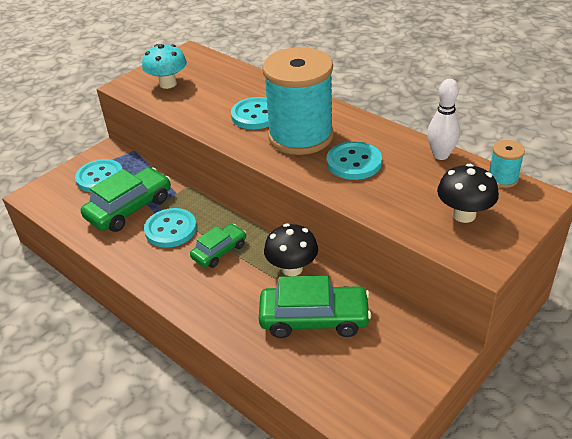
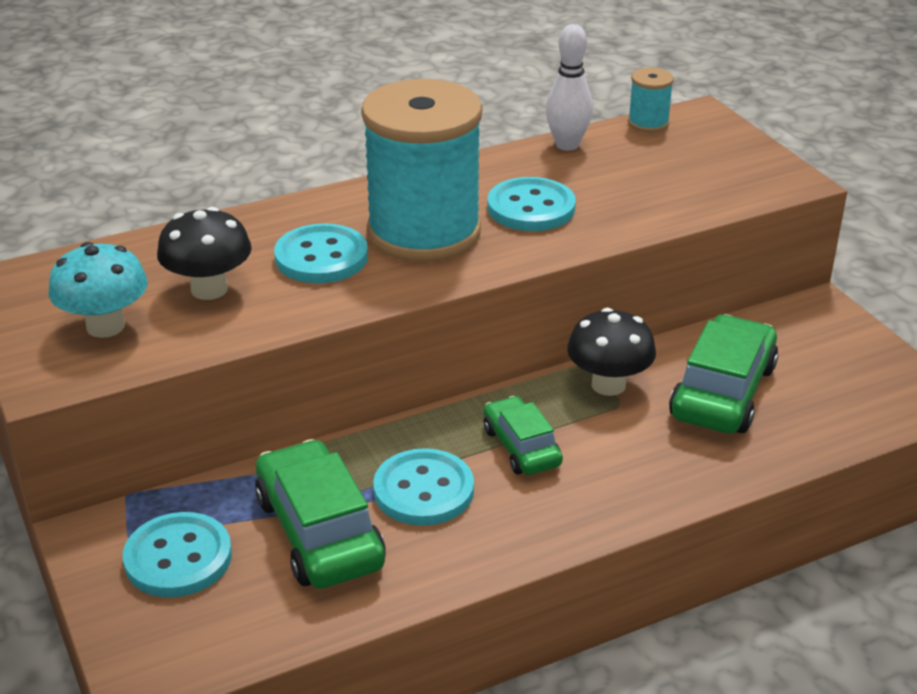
camera: 70 degrees left, 5 degrees down
black mushroom [437,164,499,223] -> black mushroom moved to [157,207,252,300]

